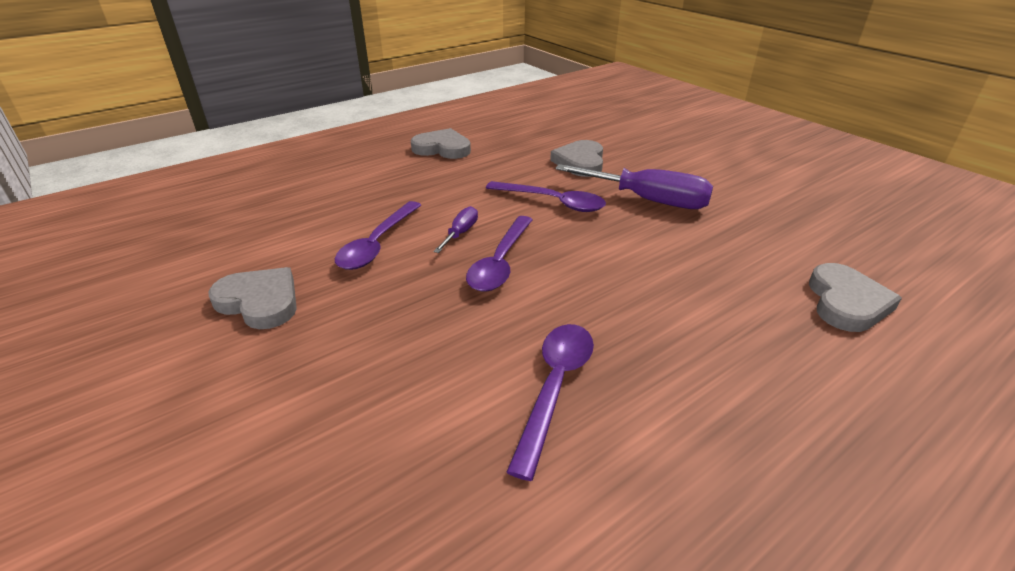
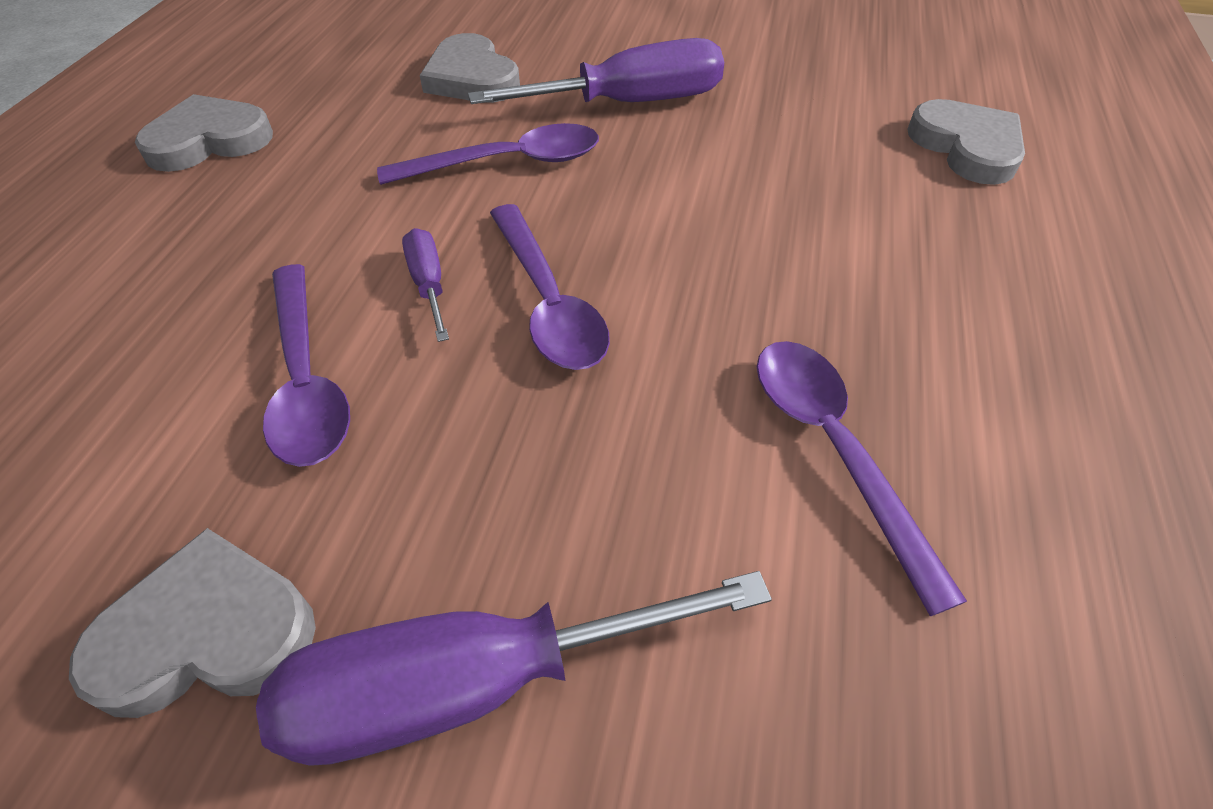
camera: 40 degrees left, 15 degrees up
none -> purple screwdriver [256,571,772,766]

